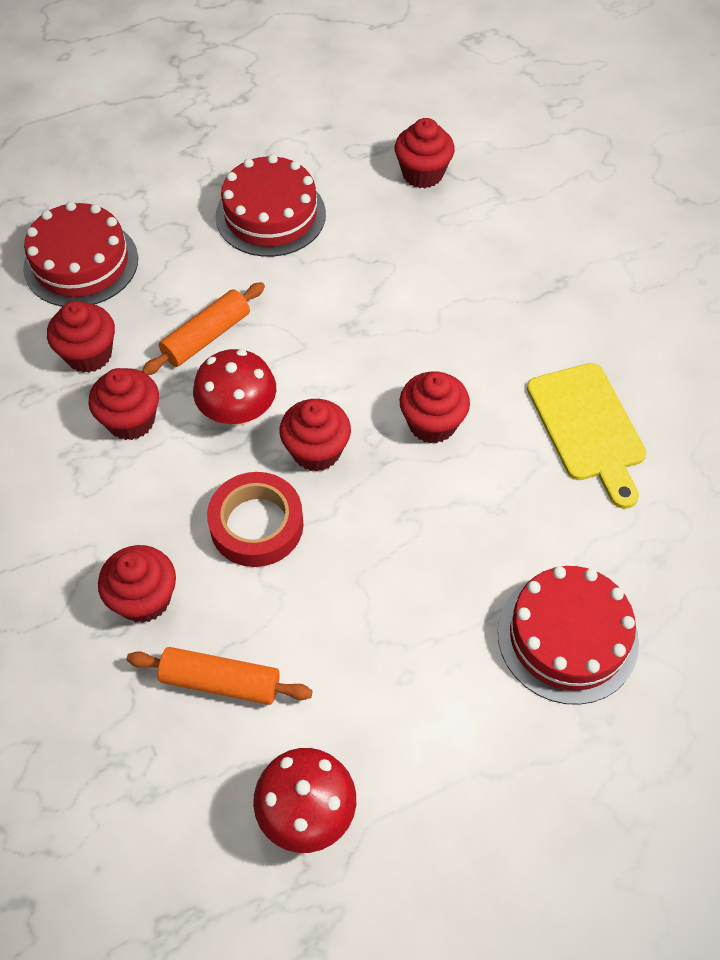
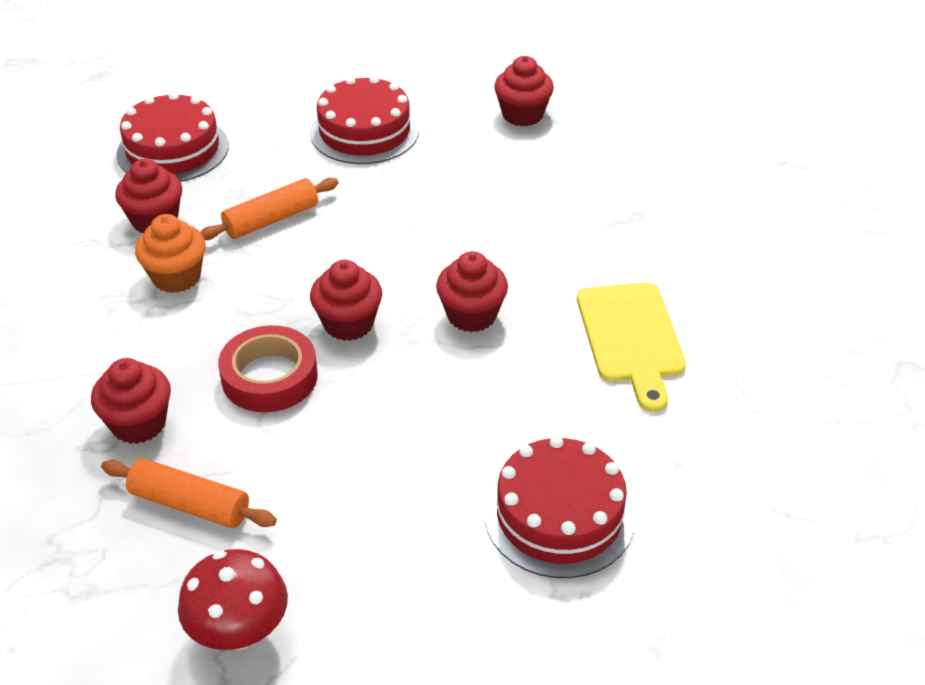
camera: 10 degrees right, 15 degrees down
red cupcake [88,368,159,440] -> orange cupcake [135,214,205,293]
red mushroom [193,349,276,426] -> none

